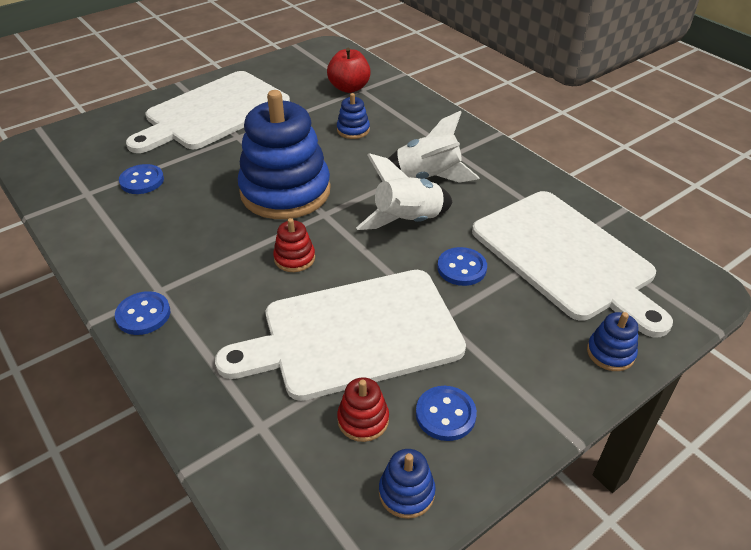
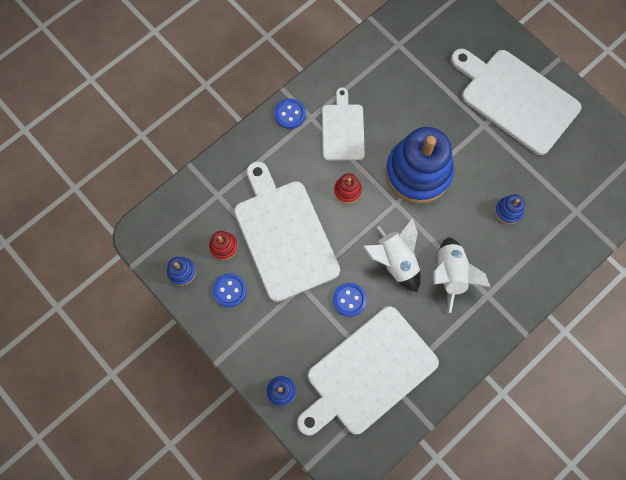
camera: 85 degrees right, 30 degrees up
blue button [119,164,164,194] -> none
red apple [327,48,371,93] -> none
none -> white cutting board [322,87,365,161]

